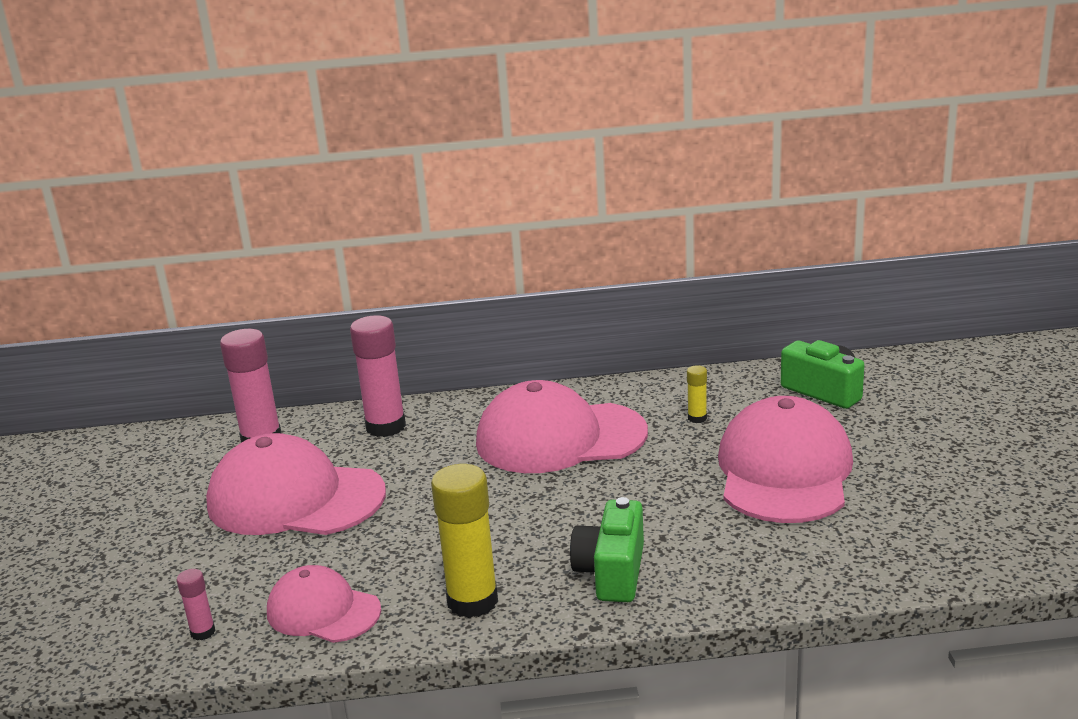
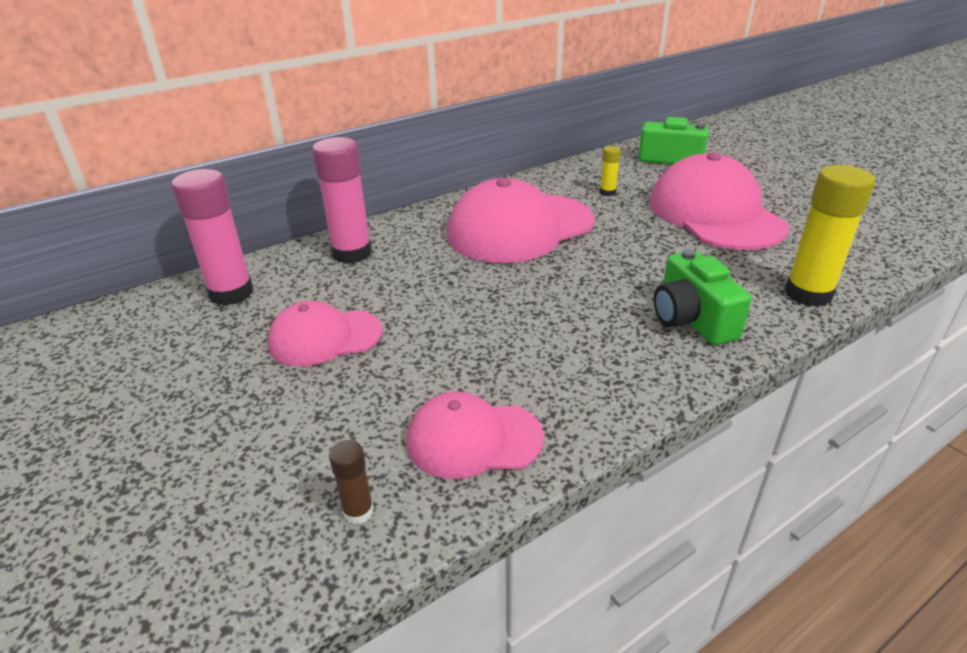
camera: 30 degrees left, 10 degrees up
pink glue stick [177,569,215,640] -> brown glue stick [329,440,374,524]
pink cap [206,433,386,535] -> pink cap [268,301,383,367], size x0.57
yellow glue stick [431,464,498,618] -> yellow glue stick moved to [784,165,876,307]

